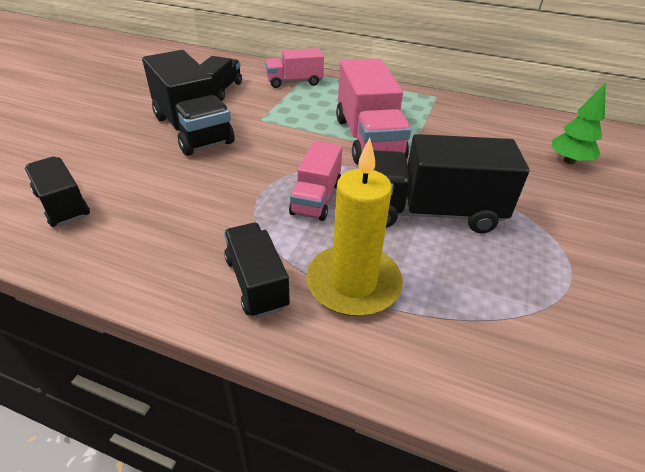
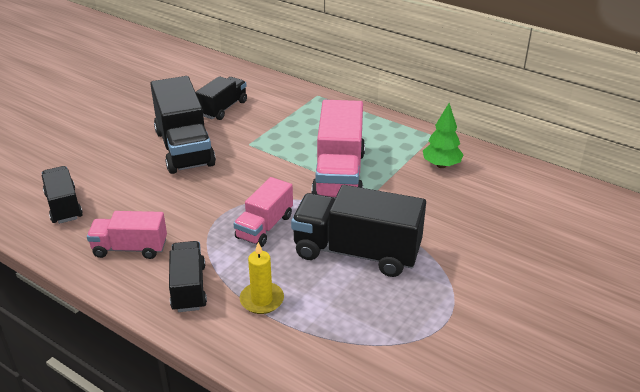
camera: 15 degrees right, 5 degrees down
pink truck [265,48,324,88] -> pink truck moved to [87,211,167,259]
yellow candle [306,138,403,316] -> yellow candle [240,242,284,314], size x0.58
green tree [551,83,606,164] -> green tree moved to [423,103,464,168]

